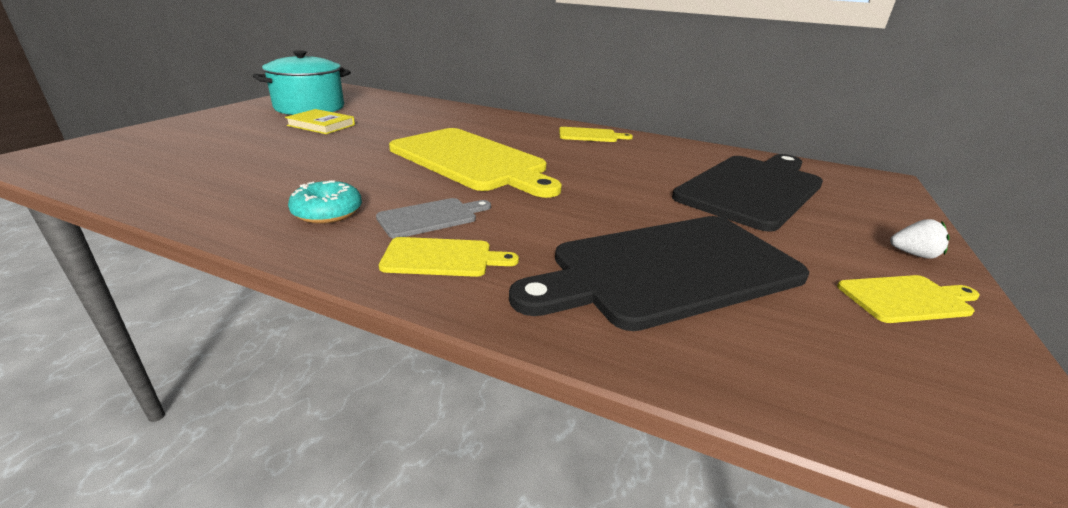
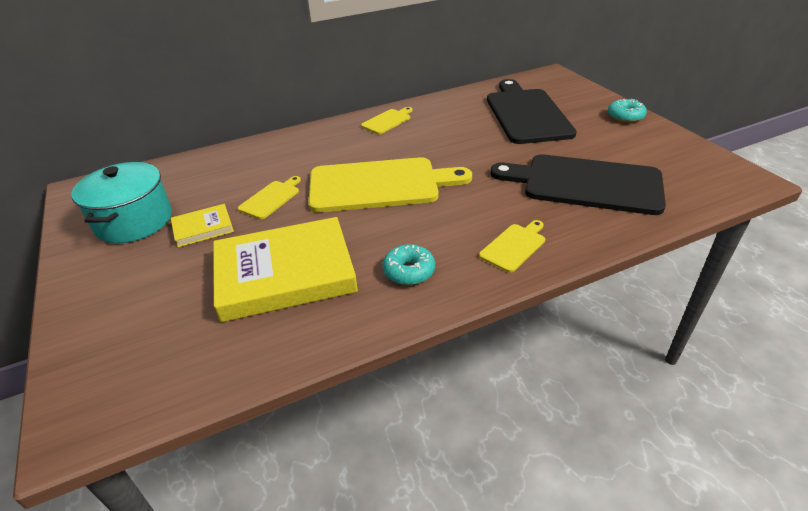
camera: 45 degrees left, 10 degrees up
grey cutting board [376,198,491,239] -> none
black cutting board [509,216,809,331] -> black cutting board turned 90 degrees clockwise [491,154,666,215]
yellow cutting board [837,275,980,323] -> yellow cutting board moved to [238,176,301,219]
white strawberry [890,219,950,259] -> turquoise donut [608,99,647,123]
none -> yellow book [213,217,358,322]

